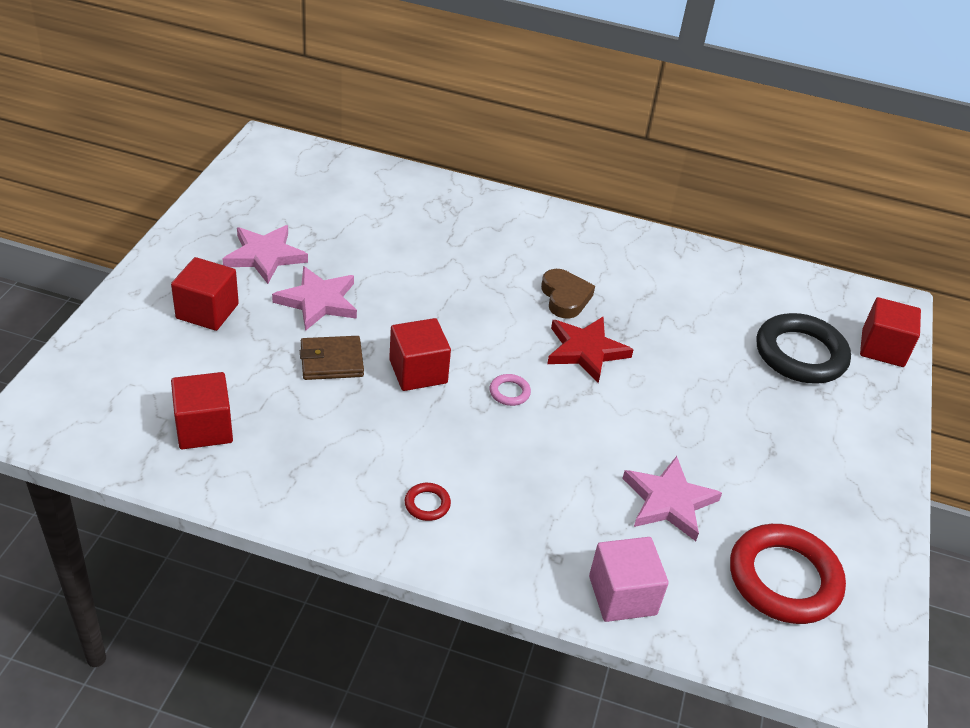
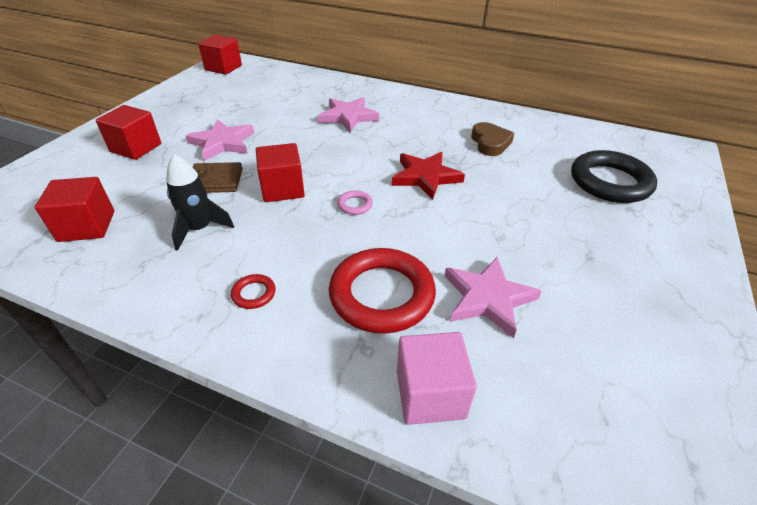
camera: 10 degrees right, 0 degrees up
pink star [223,225,308,284] -> pink star moved to [318,97,379,133]
brown heart [541,269,595,319] -> brown heart moved to [471,122,515,156]
red ring [730,524,846,624] -> red ring moved to [329,248,436,334]
red cube [860,297,921,367] -> red cube moved to [198,35,242,75]
none -> black rocket [166,154,234,251]

